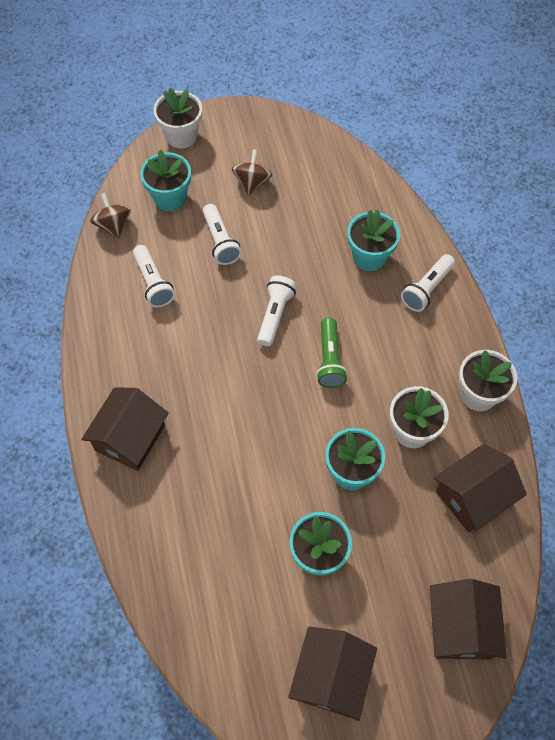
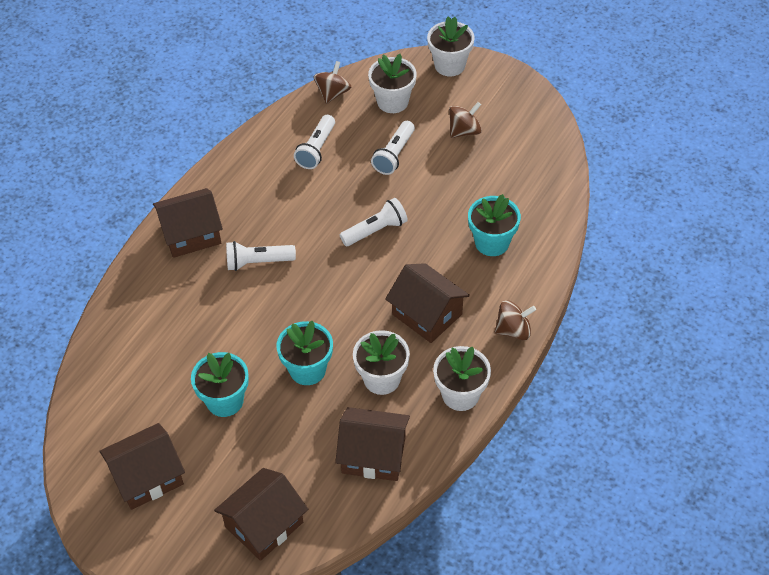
camera: 45 degrees right, 10 degrees down
turquoise flower pot [140,150,191,211] -> white flower pot [368,54,417,113]
green flashlight [316,318,348,388] -> none
white flashlight [401,254,455,312] -> white flashlight moved to [226,241,296,271]
none -> brown house [385,263,470,343]
none -> brown spinning top [495,300,536,340]

